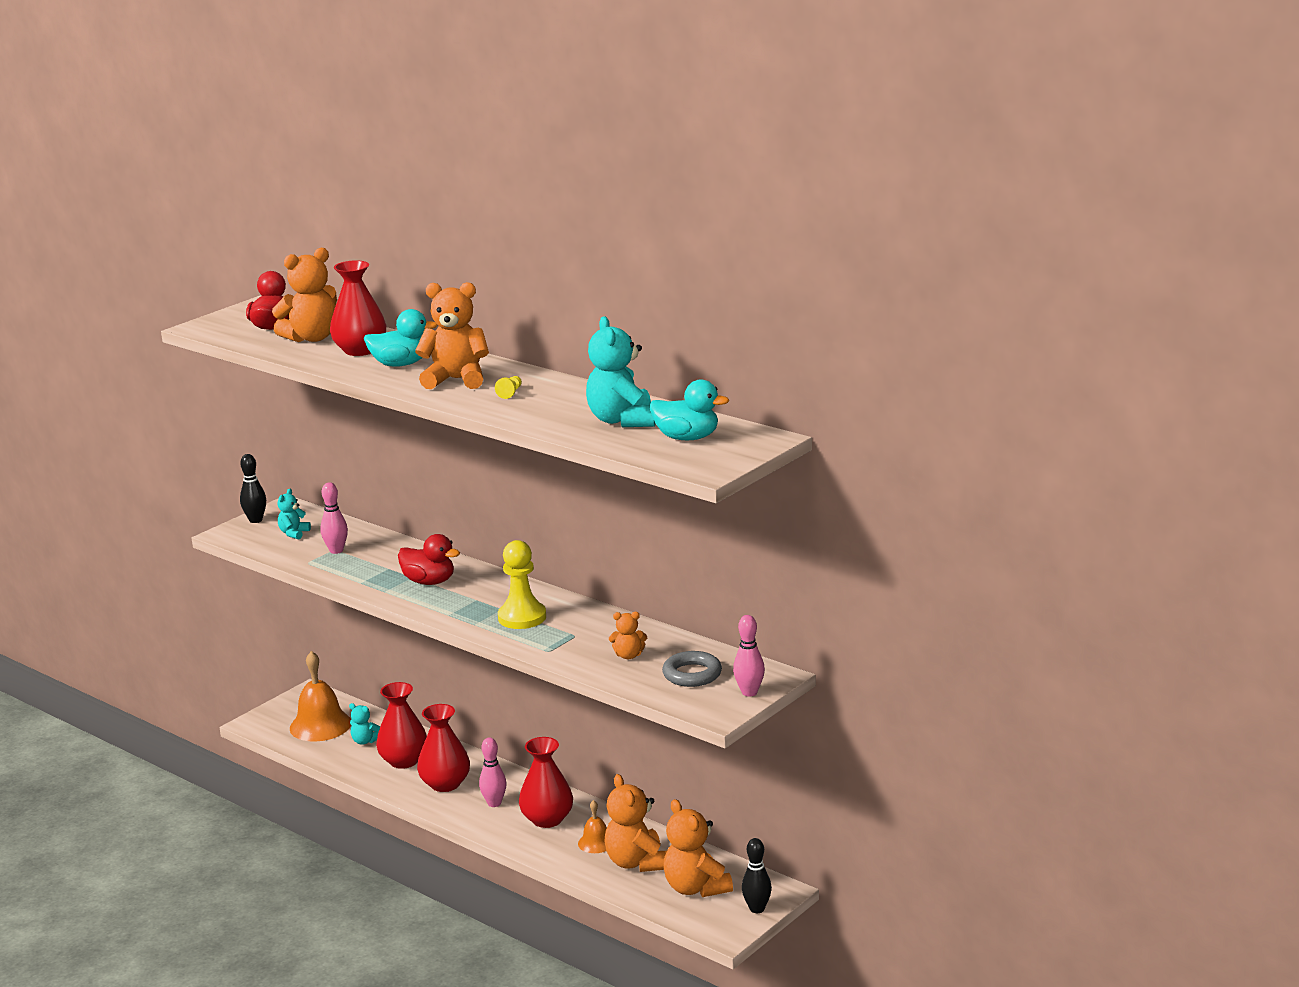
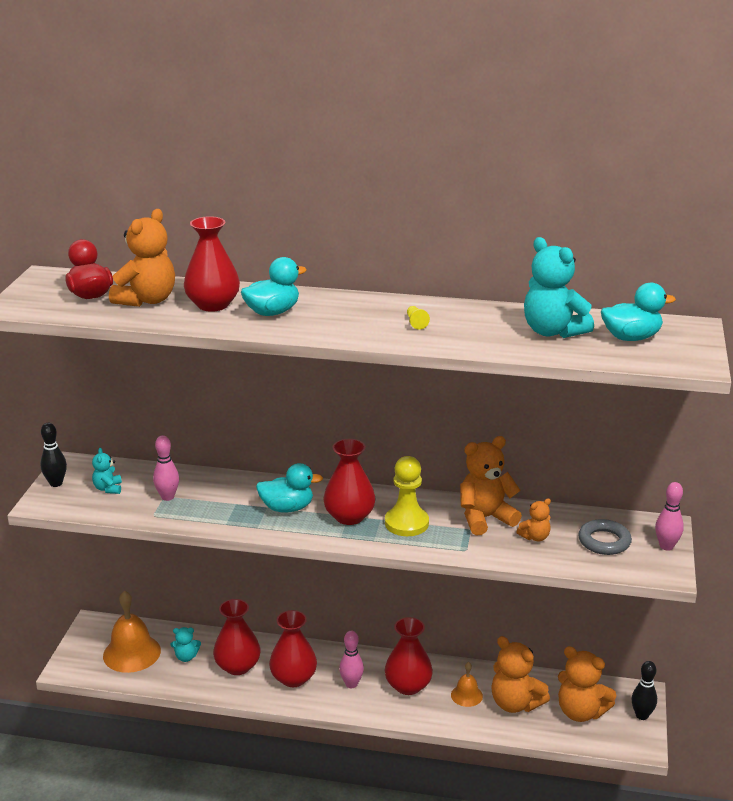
camera: 30 degrees left, 5 degrees up
red duck [398,534,460,585] -> turquoise duck [256,463,323,513]
orange teddy bear [415,282,489,389] -> orange teddy bear moved to [460,436,522,536]
none -> red vase [323,439,376,525]

